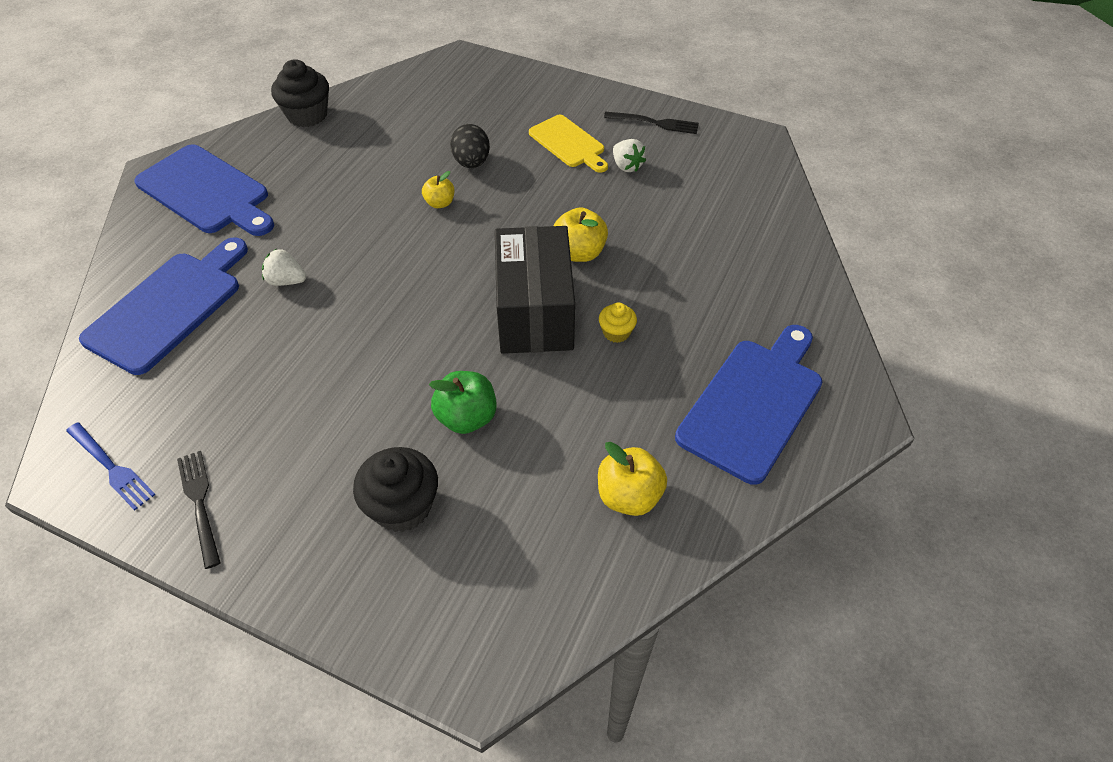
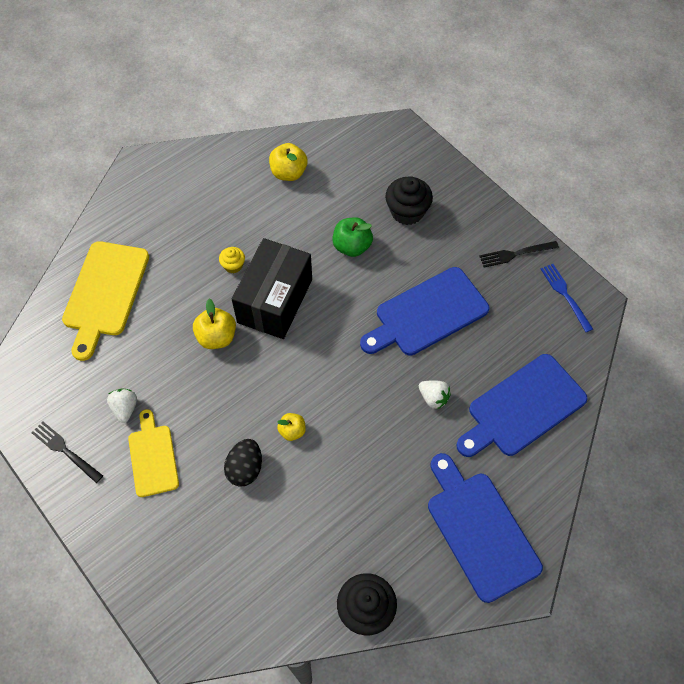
camera: 155 degrees left, 10 degrees up
black fork [177,451,221,569] -> black fork turned 75 degrees clockwise [479,241,559,268]
blue cutting board [675,325,822,485] -> blue cutting board moved to [360,267,489,356]
none -> yellow cutting board [62,241,149,361]

